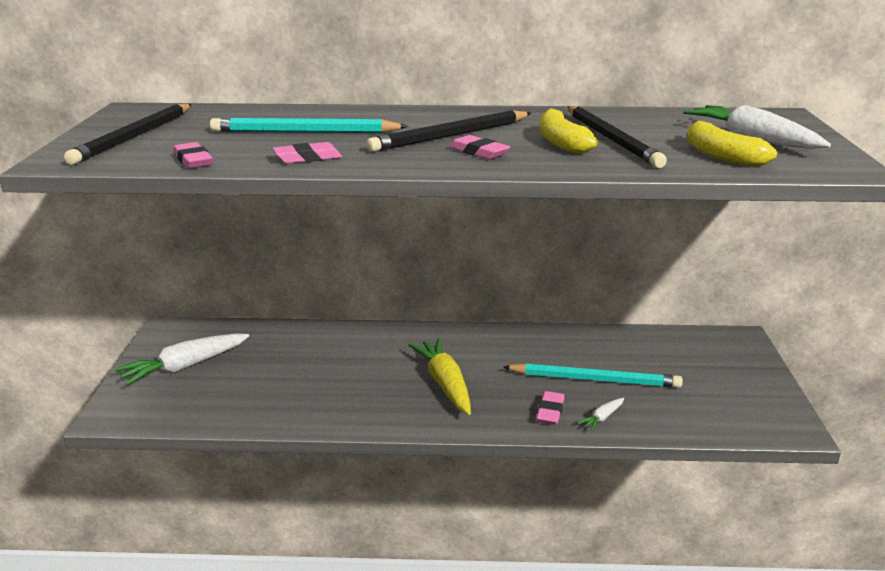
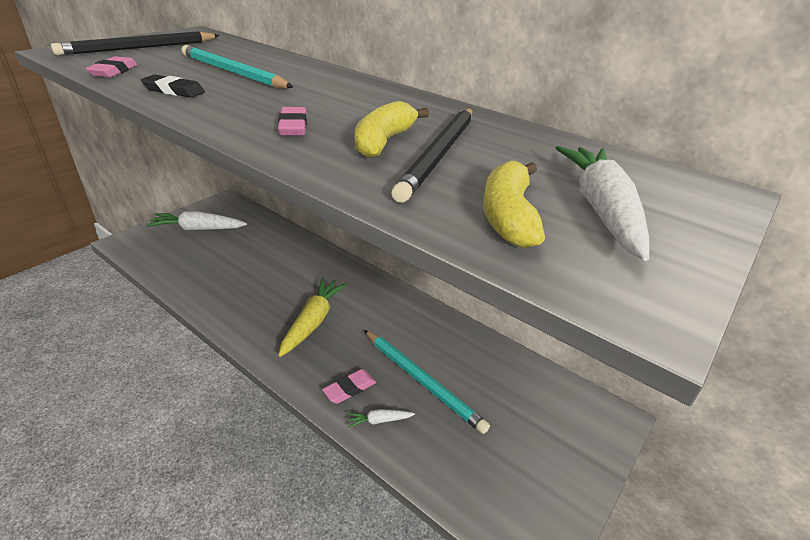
camera: 35 degrees right, 10 degrees up
pink eraser [273,142,342,163] -> black eraser [141,74,205,98]
black pencil [366,110,531,152] -> none

